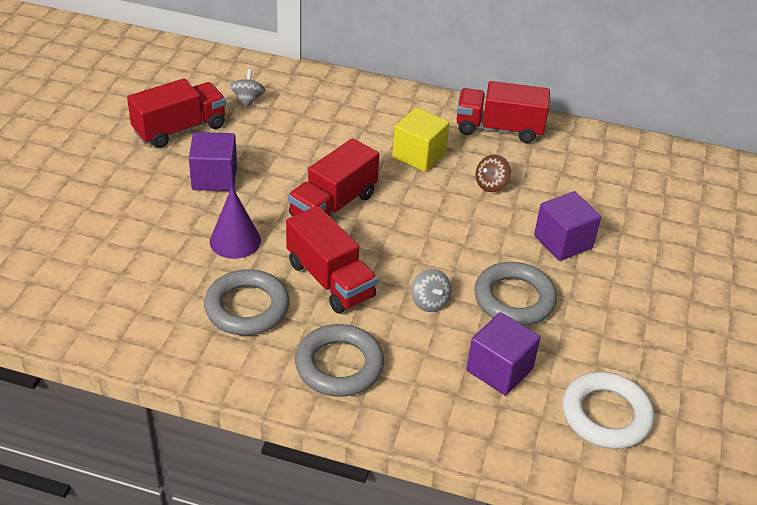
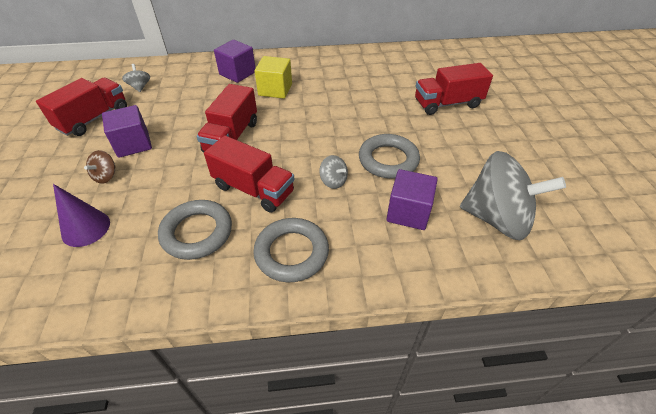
camera: 20 degrees left, 5 degrees up
purple cone [210,187,261,259] -> purple cone moved to [53,184,110,247]
red truck [457,81,550,143] -> red truck moved to [415,63,493,115]
brown spinning top [476,154,511,192] -> brown spinning top moved to [84,150,116,184]
purple cube [534,191,601,261] -> purple cube moved to [214,40,255,83]
white ring [562,372,654,449] -> grey spinning top [460,151,566,240]

